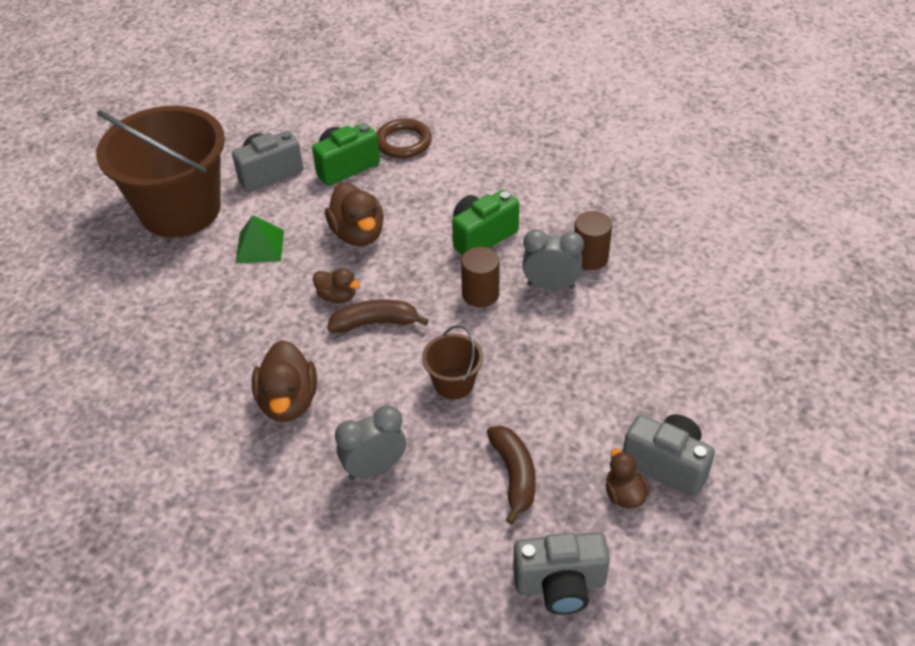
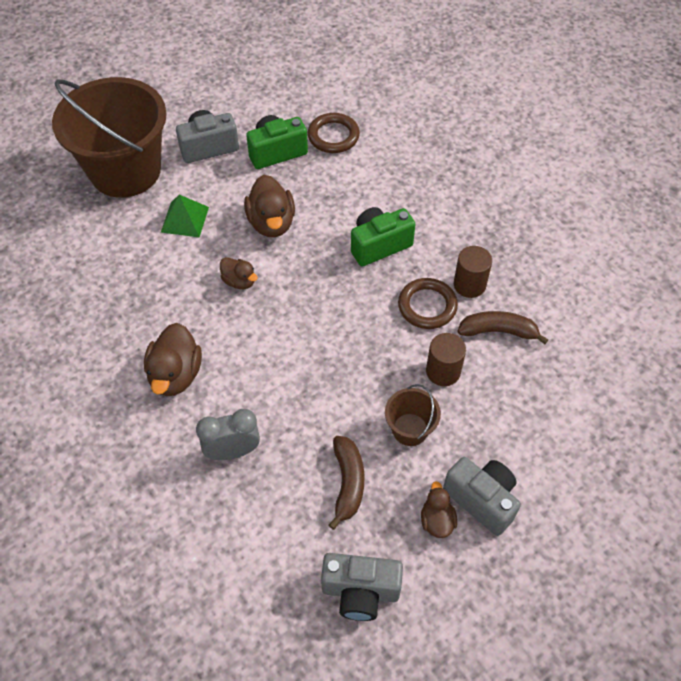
camera: 10 degrees right, 10 degrees up
brown banana [327,300,429,333] -> brown banana moved to [457,311,548,344]
brown bucket [422,325,484,399] -> brown bucket moved to [385,384,441,446]
brown cylinder [461,247,500,308] -> brown cylinder moved to [426,333,466,386]
grey clock [522,229,584,290] -> brown ring [398,278,458,329]

